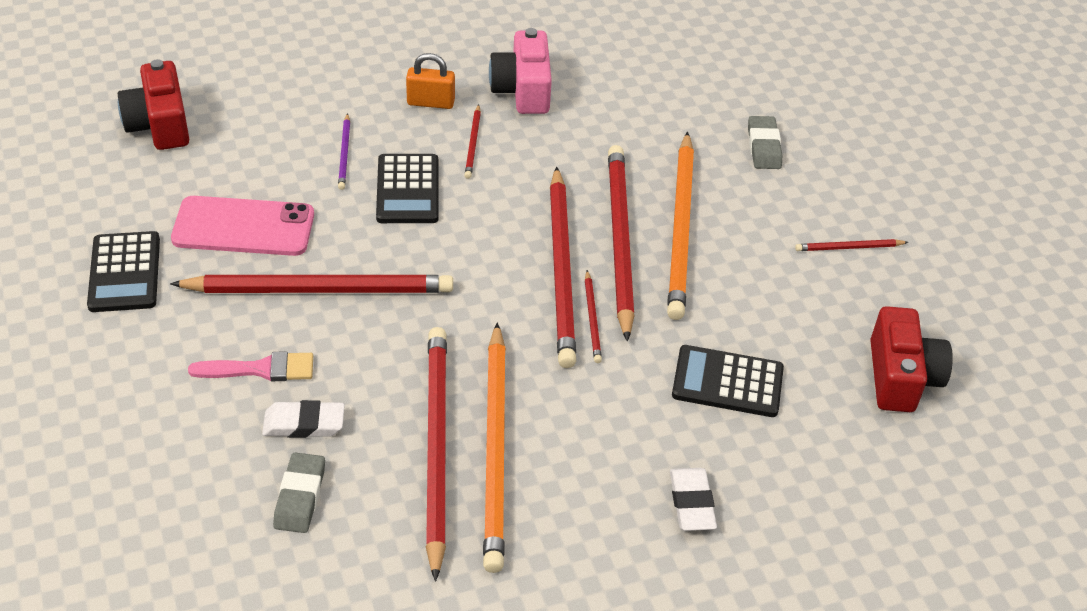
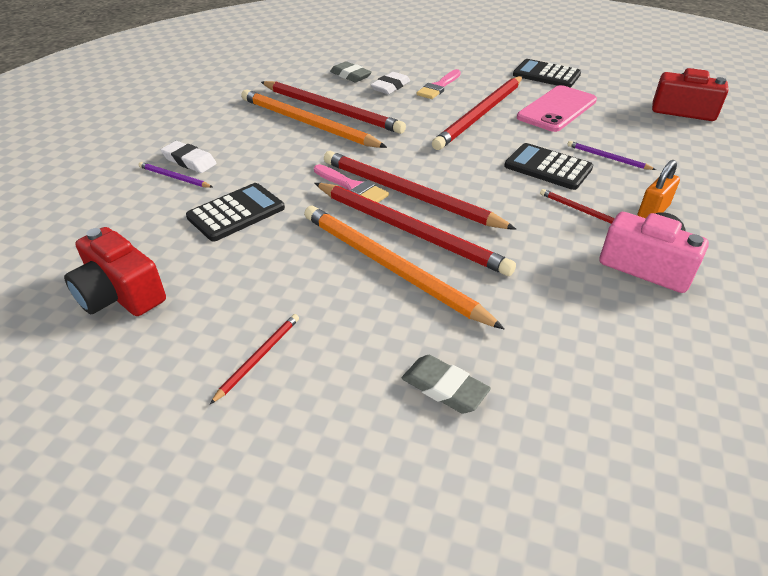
camera: 130 degrees right, 5 degrees down
red pencil [585,270,602,363] -> pink brush [314,164,389,203]
none -> purple pencil [138,162,212,188]

